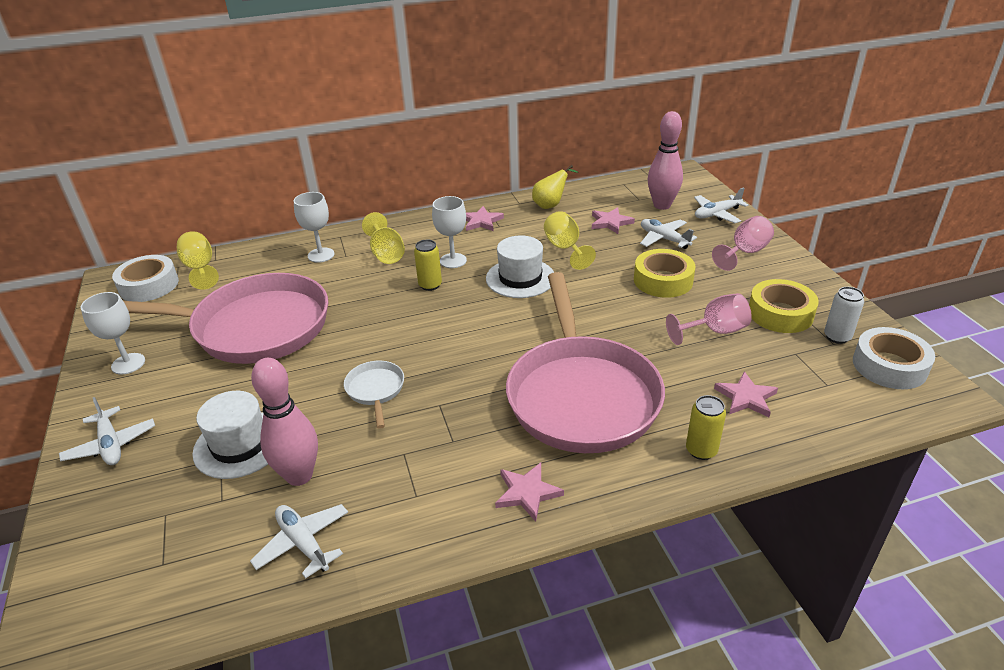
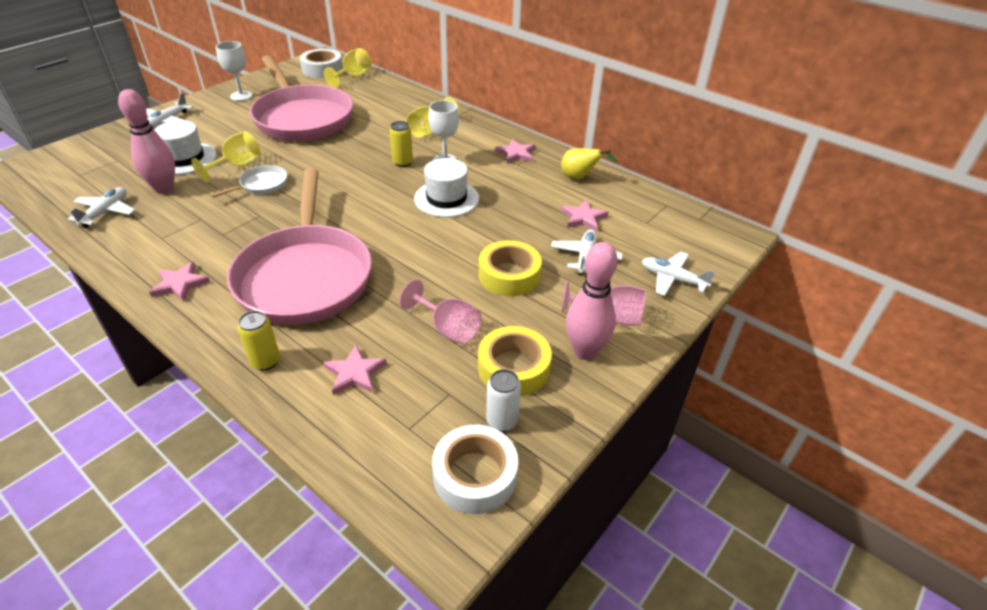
camera: 55 degrees right, 5 degrees up
white goblet [294,192,334,263] -> none
pink pan [506,272,665,453] -> pink pan turned 60 degrees counterclockwise [227,169,372,325]
yellow goblet [544,211,596,270] -> yellow goblet moved to [191,131,261,182]
pink bowling pin [648,111,683,210] -> pink bowling pin moved to [566,242,618,360]

